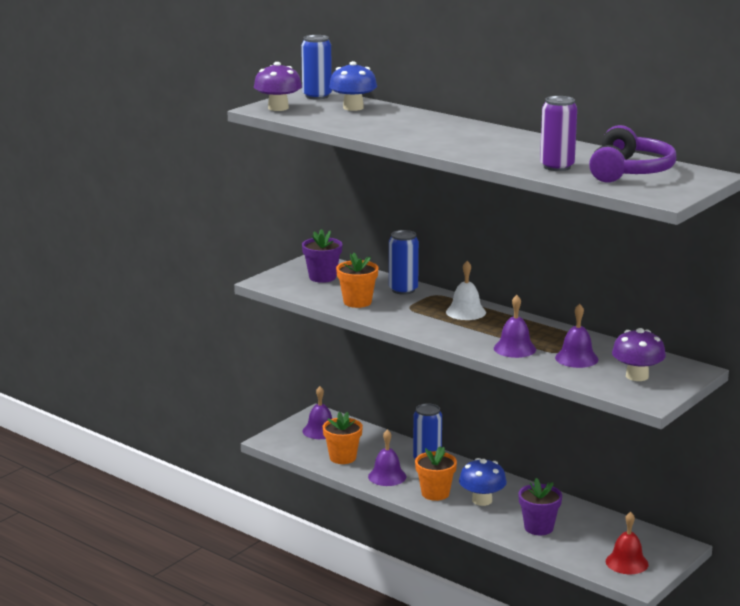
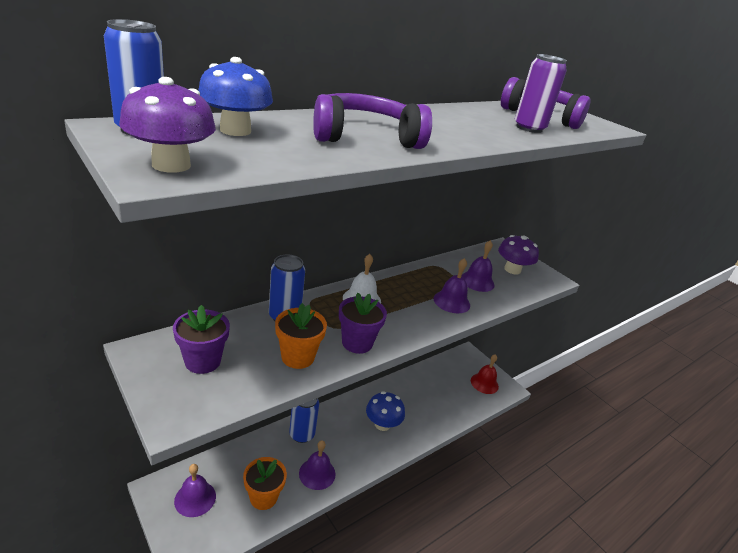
camera: 80 degrees left, 10 degrees up
orange flower pot [415,446,457,501] -> none
purple flower pot [519,478,562,535] -> purple flower pot moved to [339,293,387,354]
none -> purple headphones [313,93,432,149]

